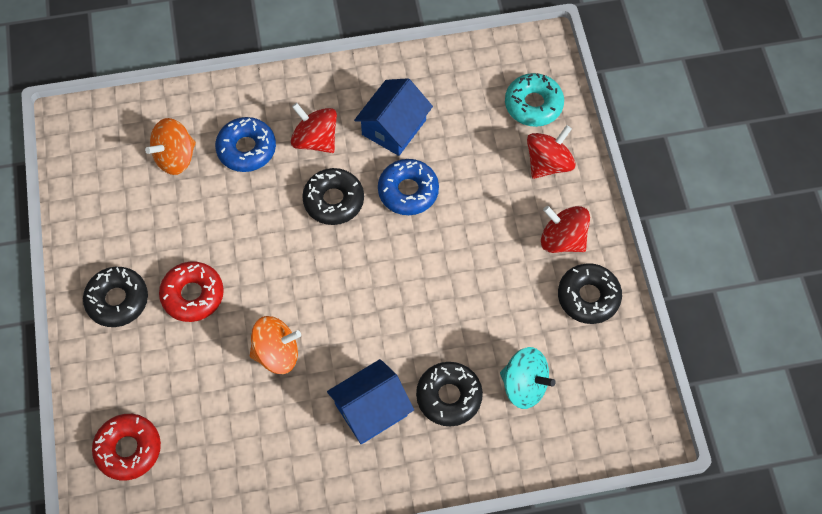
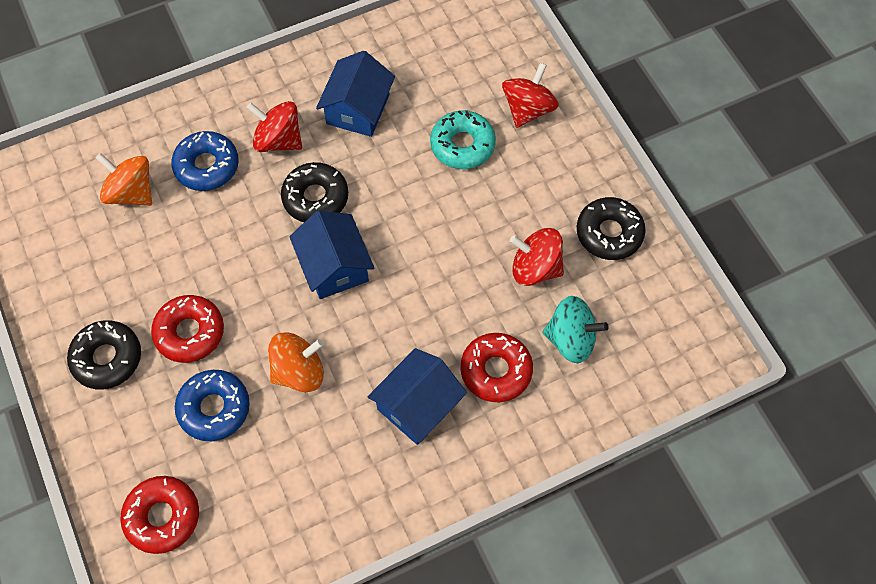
camera: 15 degrees left, 0 degrees up
orange spinning top [145,118,196,175] -> orange spinning top turned 90 degrees clockwise [96,153,152,206]
blue donut [378,159,439,215] -> blue donut moved to [175,370,250,441]
black donut [416,362,483,426] -> red donut [461,333,533,402]
turquoise donut [505,73,564,127] -> turquoise donut moved to [430,110,496,169]
red spinning top [541,206,590,253] -> red spinning top moved to [510,228,564,286]
none -> blue house [289,210,375,299]

